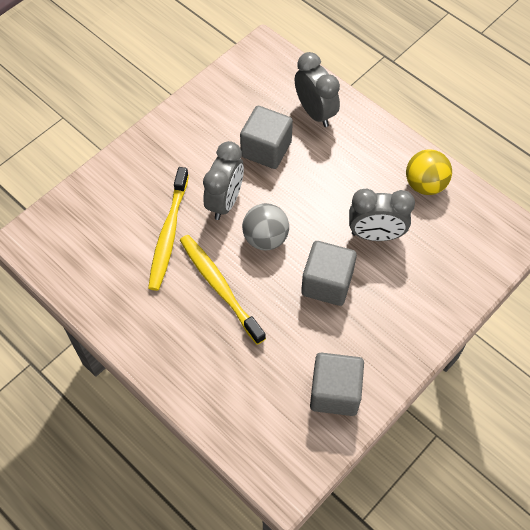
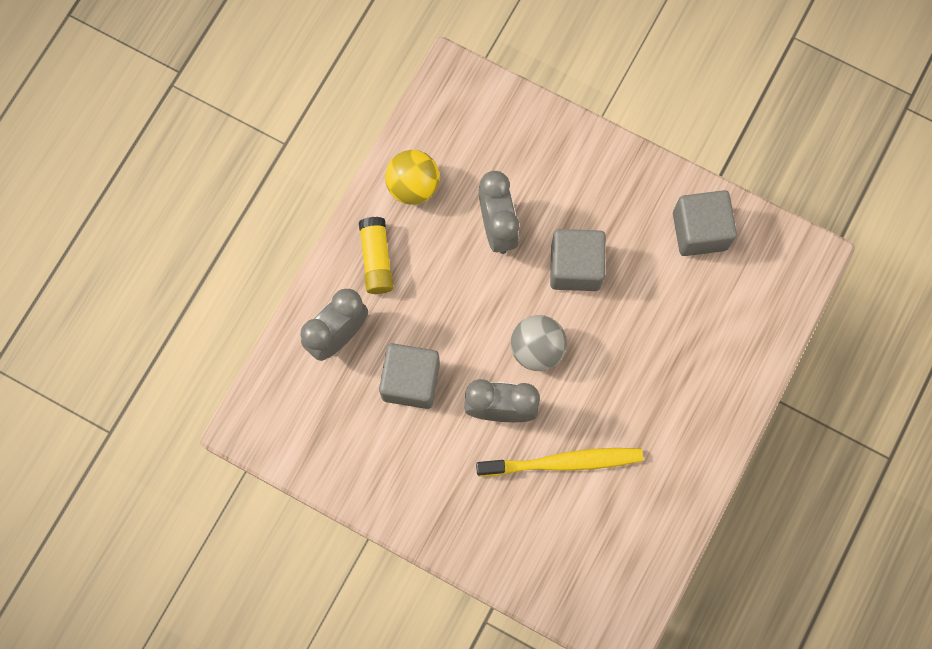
camera: 105 degrees left, 15 degrees up
yellow toothbrush [180,235,266,345] -> none
none -> yellow glue stick [359,217,393,294]

